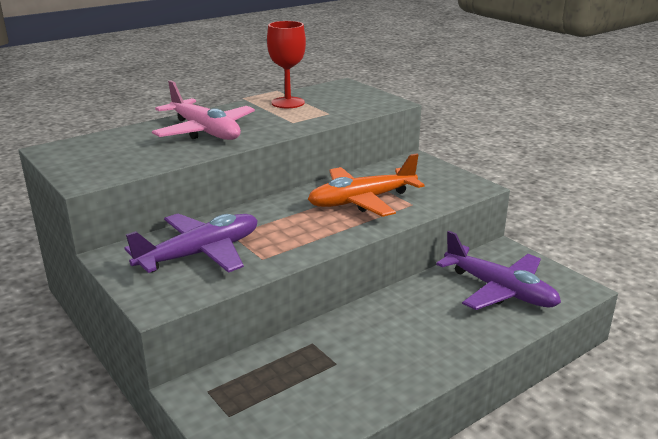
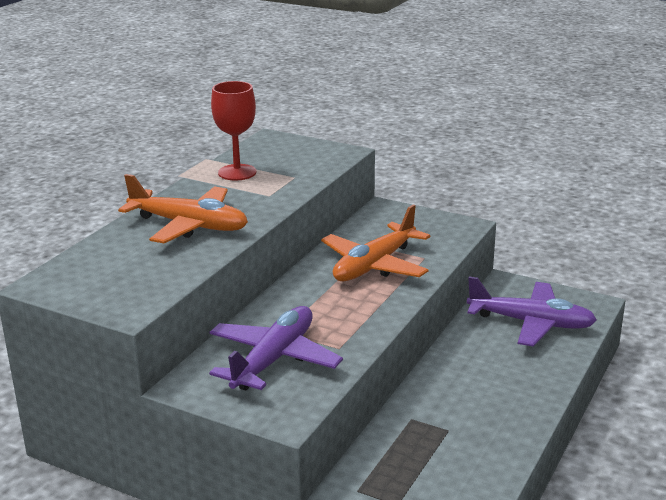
camera: 25 degrees left, 0 degrees up
pink plane [152,80,255,140] -> orange plane [118,174,248,243]

